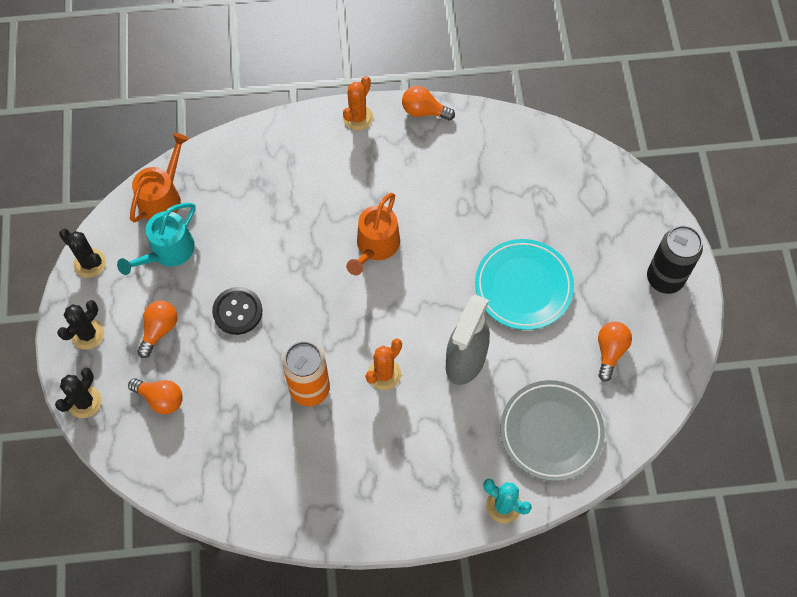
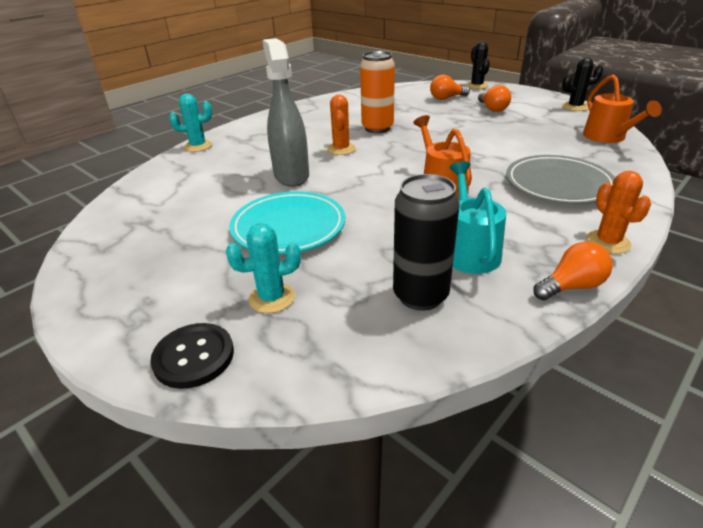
camera: 140 degrees right, 30 degrees down
black cactus [57,300,104,350] -> none
turquoise watering can [117,203,196,275] -> turquoise watering can moved to [450,161,506,274]
black button [212,287,262,335] -> black button moved to [150,323,234,389]
grey plate [500,380,605,481] -> grey plate moved to [506,155,615,204]
orange light bulb [598,322,632,382] -> none
black can [647,226,703,294] -> black can moved to [393,174,460,311]
none -> turquoise cactus [226,223,301,313]

